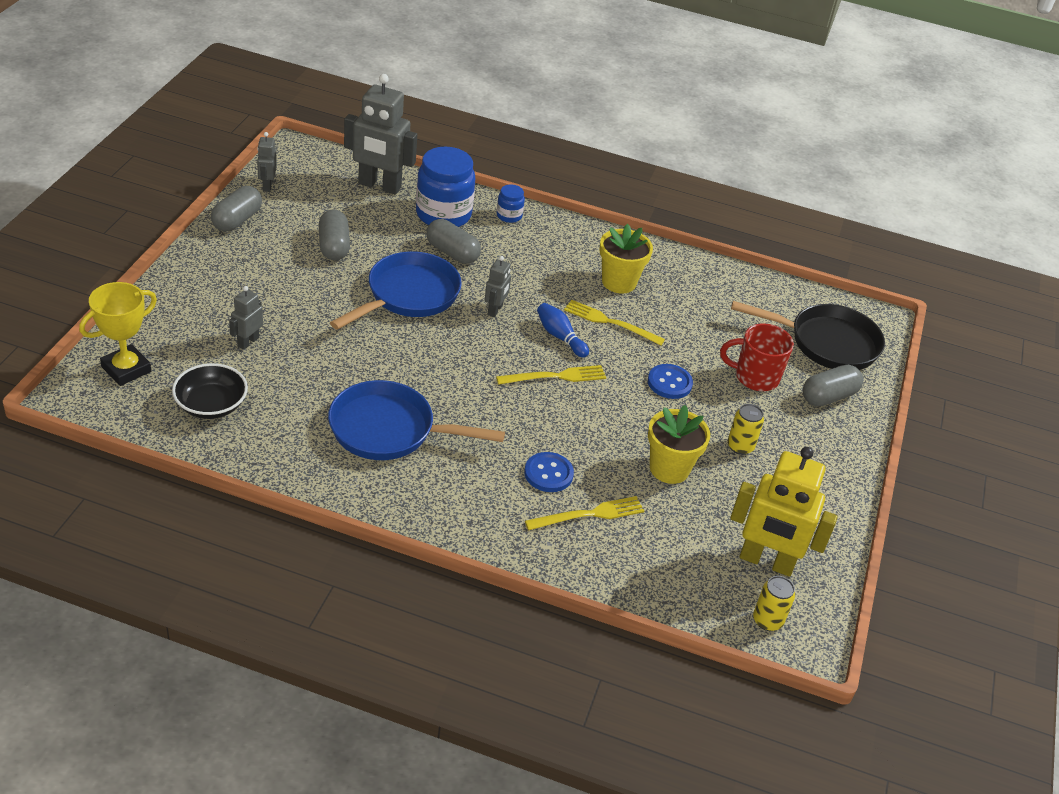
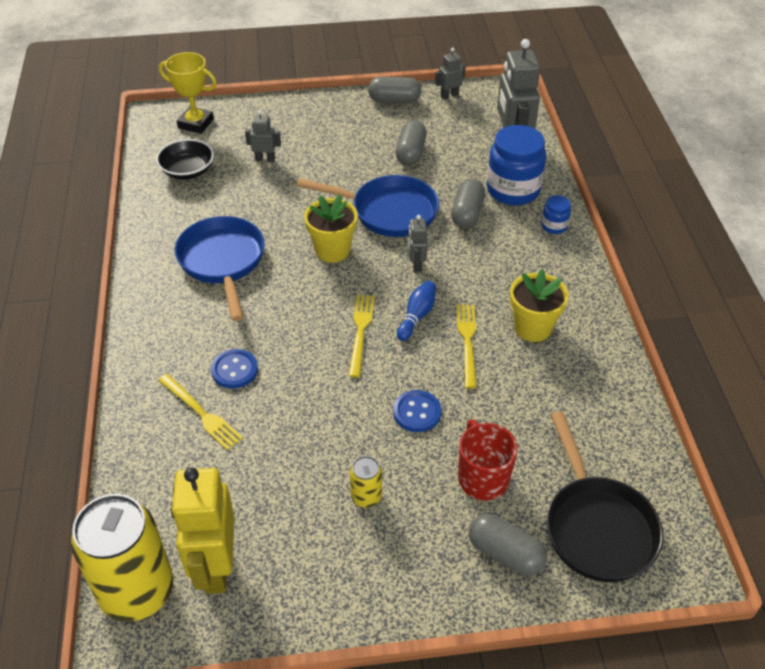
camera: 70 degrees right, 5 degrees up
grey capsule [319,209,350,261] -> grey capsule turned 45 degrees counterclockwise [395,120,427,165]
grey robot [485,256,511,317] -> grey robot turned 90 degrees clockwise [408,215,428,272]
yellow fork [496,365,606,385] -> yellow fork turned 135 degrees counterclockwise [348,295,375,378]
yellow flower pot [648,405,710,484] -> yellow flower pot moved to [304,195,358,263]
yellow can [753,576,795,631] -> yellow can [71,494,173,622], size x2.27

